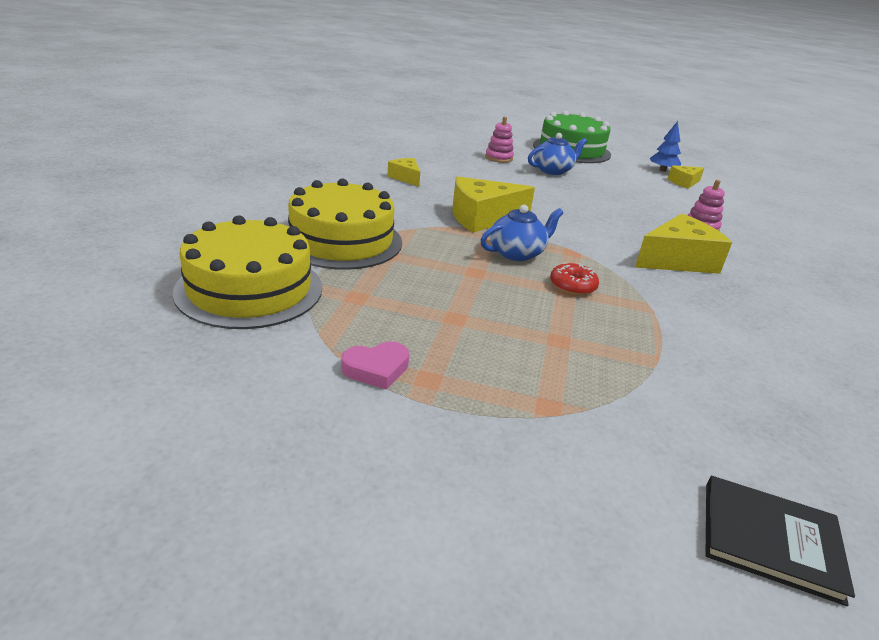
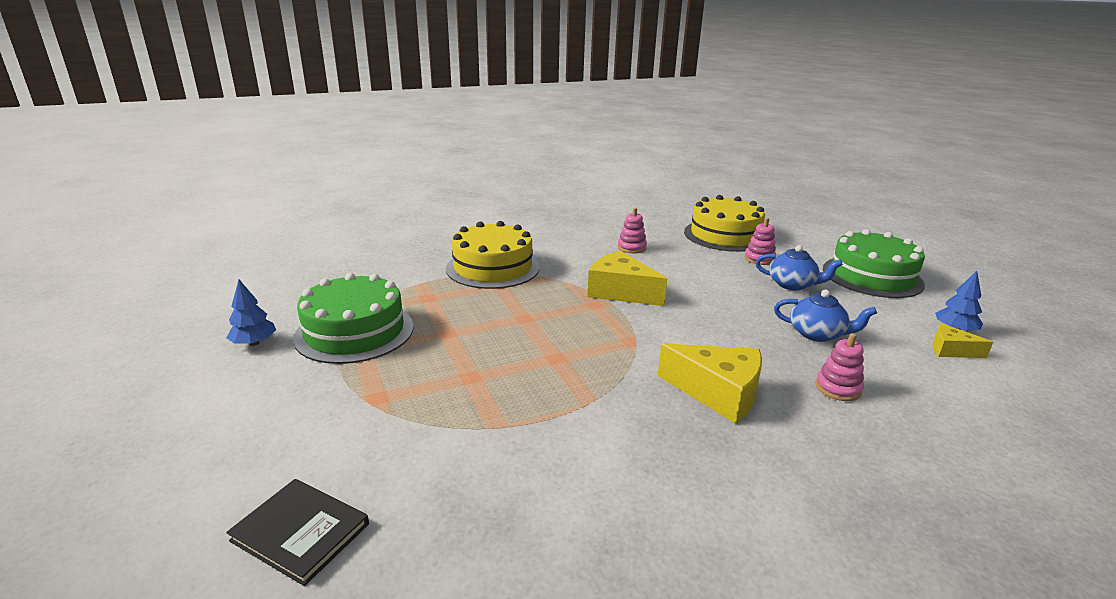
camera: 55 degrees right, 5 degrees down
yellow cake [173,215,322,329] -> yellow cake moved to [684,195,765,252]
pink heart [342,341,409,390] -> green cake [293,273,414,364]
yellow cheese [387,158,420,187] -> pink stacking toy [617,208,647,253]
blue teapot [480,205,563,261] -> blue teapot moved to [774,290,877,342]
red donut [550,262,599,296] -> none
black book [706,476,855,606] -> black book turned 45 degrees counterclockwise [226,479,369,586]
none -> blue tree [226,279,276,346]

